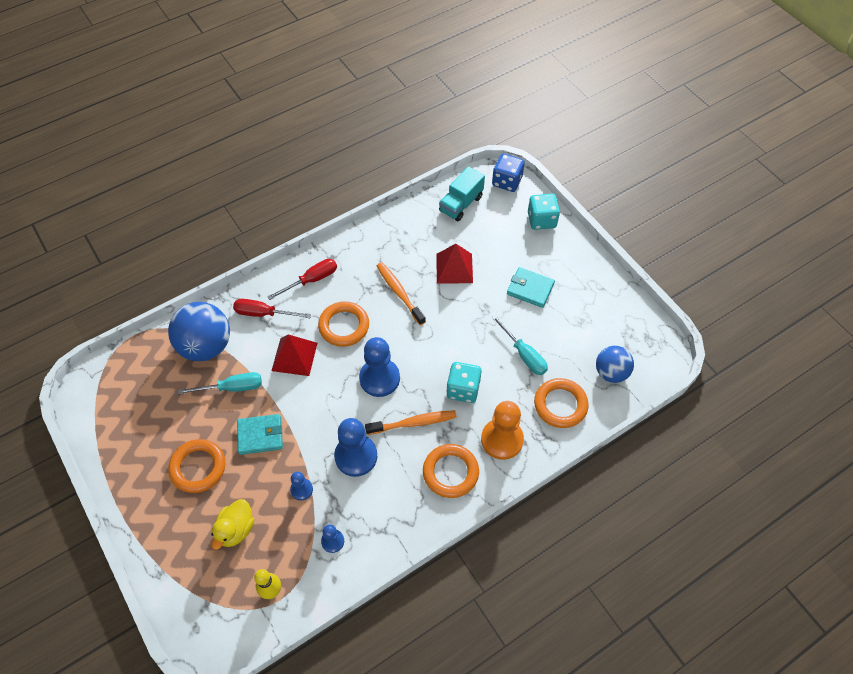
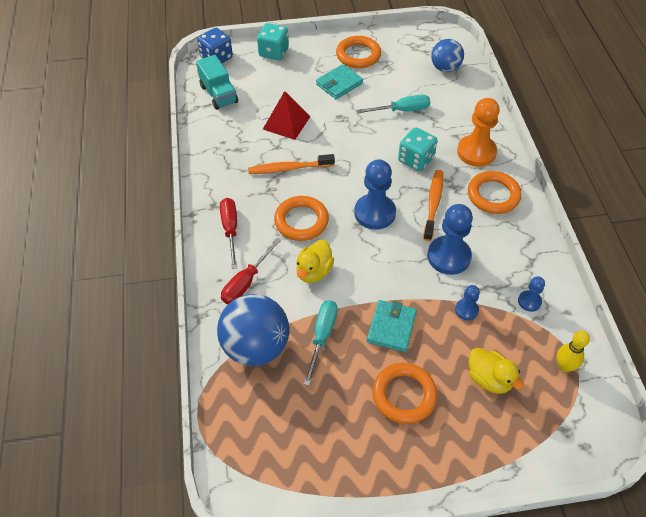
camera: 65 degrees left, 5 degrees down
red pyramid [272,335,317,376] -> yellow duck [296,240,334,283]
orange ring [534,378,589,428] -> orange ring moved to [336,36,381,68]

